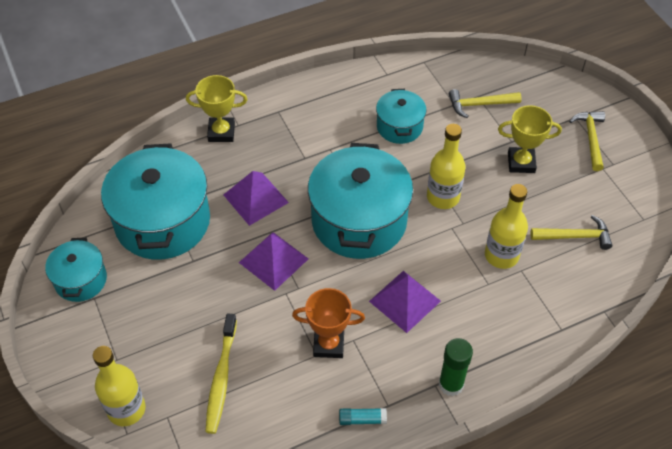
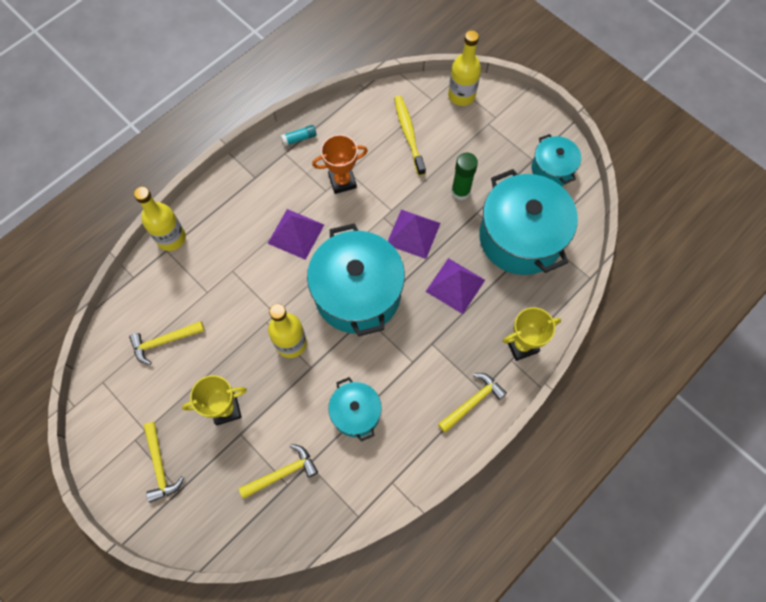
camera: 160 degrees right, 15 degrees up
green glue stick [439,338,473,396] -> green glue stick moved to [451,153,478,200]
yellow bottle [485,184,528,269] -> yellow bottle moved to [134,187,186,251]
none -> yellow hammer [438,373,507,433]

